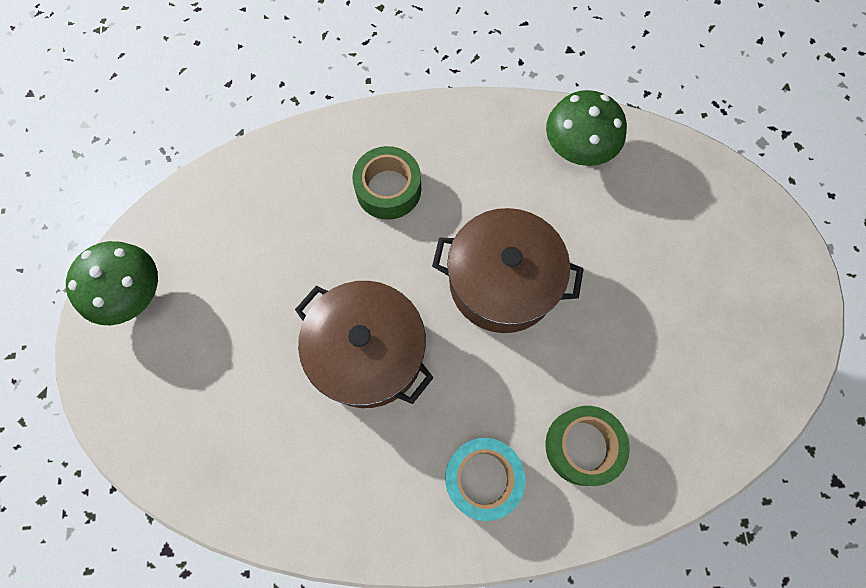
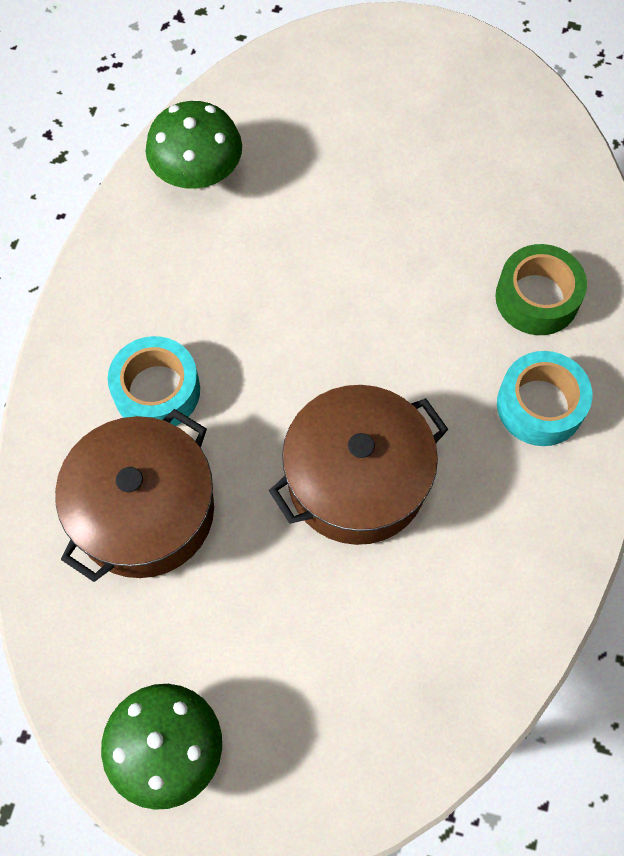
camera: 70 degrees left, 5 degrees down
green tape [352,146,421,220] -> turquoise tape [108,336,200,426]
brown pot [432,208,584,333] -> brown pot moved to [55,409,214,582]

